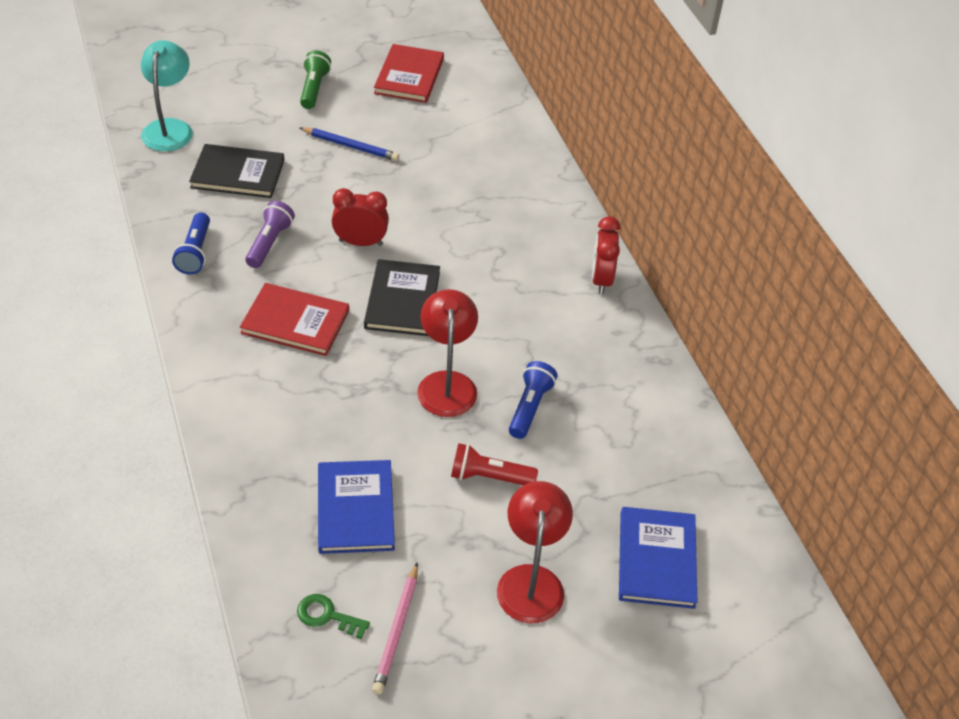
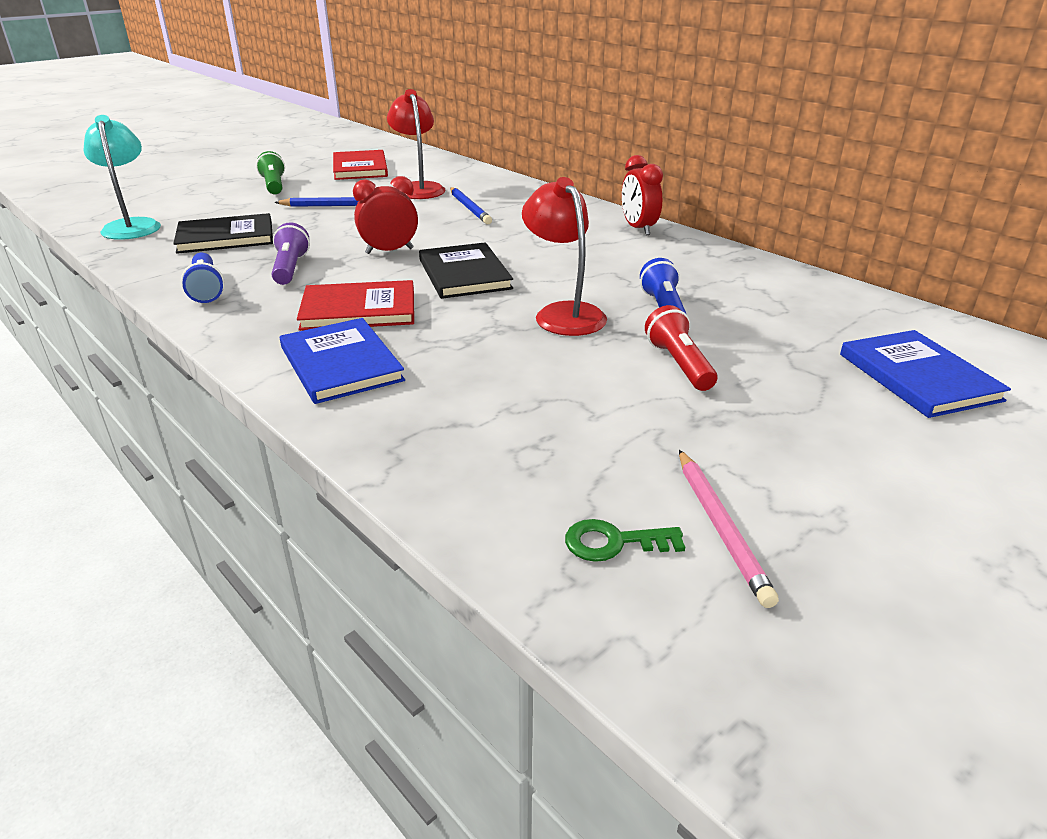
camera: 20 degrees left, 15 degrees down
blue book [318,460,395,554] -> blue book moved to [280,318,405,404]
red flashlight [451,443,538,485] -> red flashlight turned 90 degrees clockwise [645,305,717,391]
red lamp [497,481,573,623] -> red lamp moved to [387,89,445,199]
none -> blue pencil [450,187,492,224]

